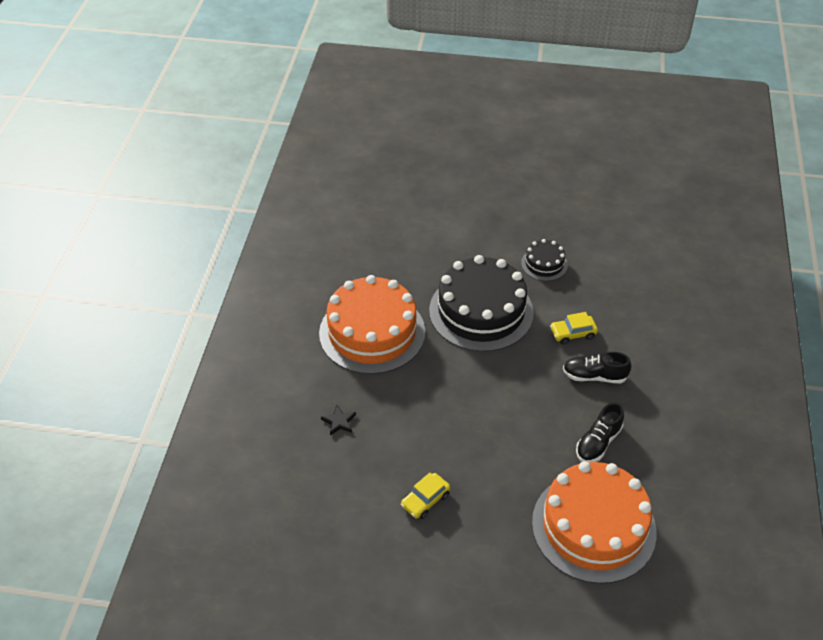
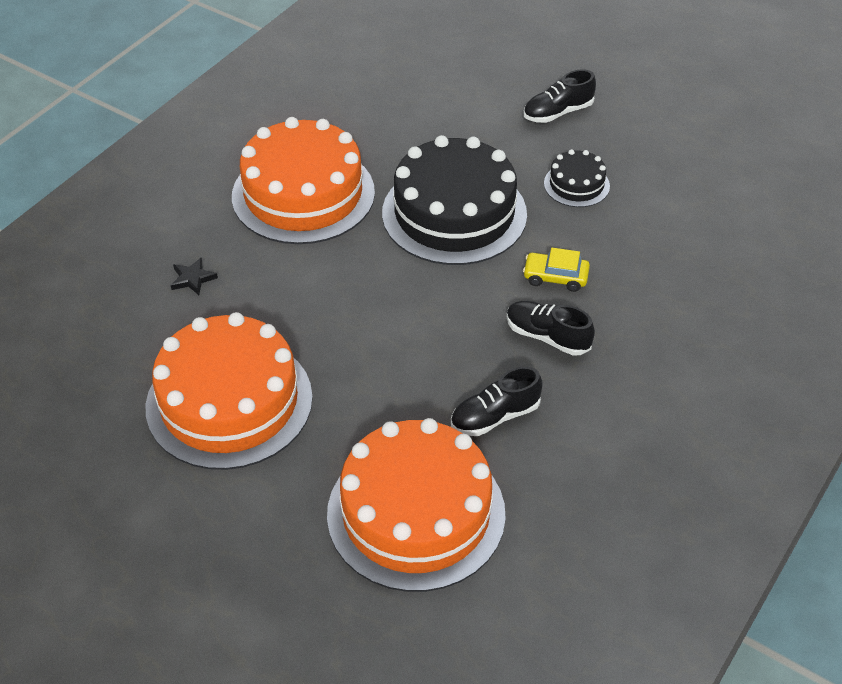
camera: 25 degrees right, 0 degrees up
yellow car [401,473,450,519] -> orange cake [145,312,313,470]
none -> black shoe [523,69,596,123]

